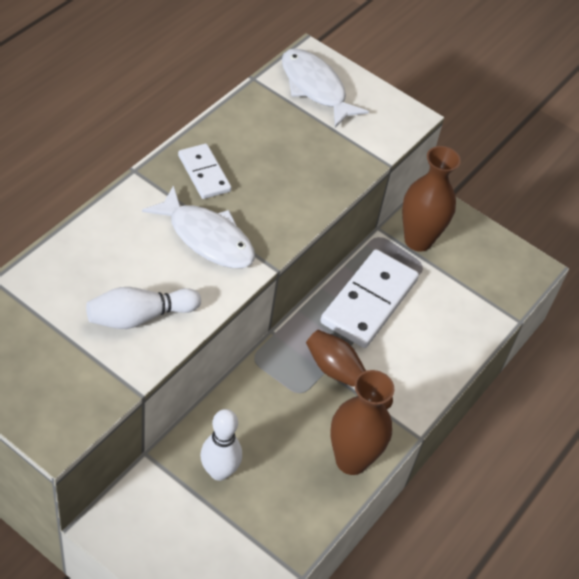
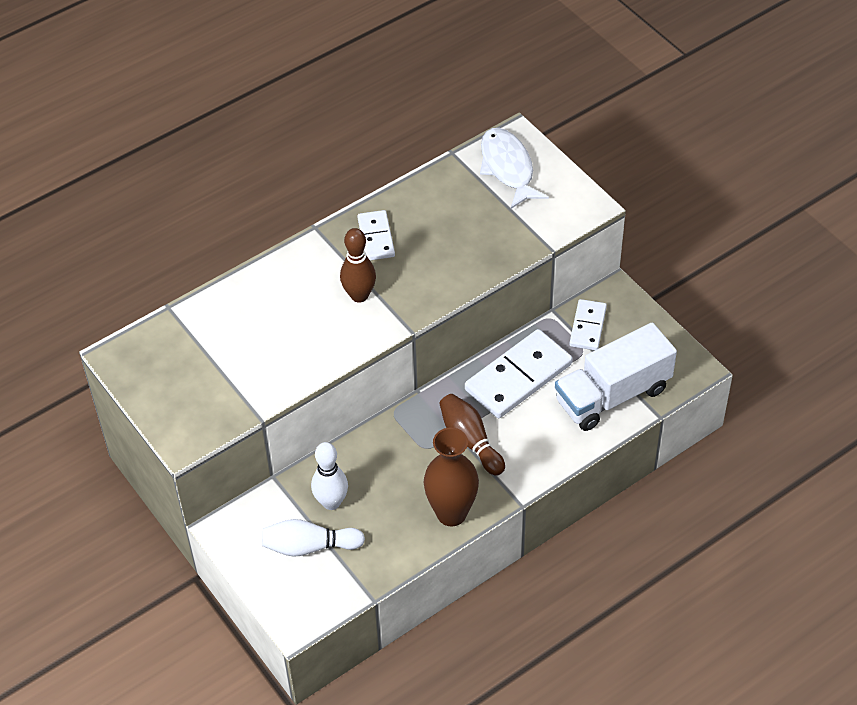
camera: 25 degrees right, 0 degrees up
white bowling pin [86,287,201,329] -> white bowling pin moved to [262,519,365,557]
white fish [142,185,255,268] -> brown bowling pin [340,228,376,303]
brown vase [402,146,461,252] -> white domino [570,299,607,350]
none -> white truck [555,323,677,431]

